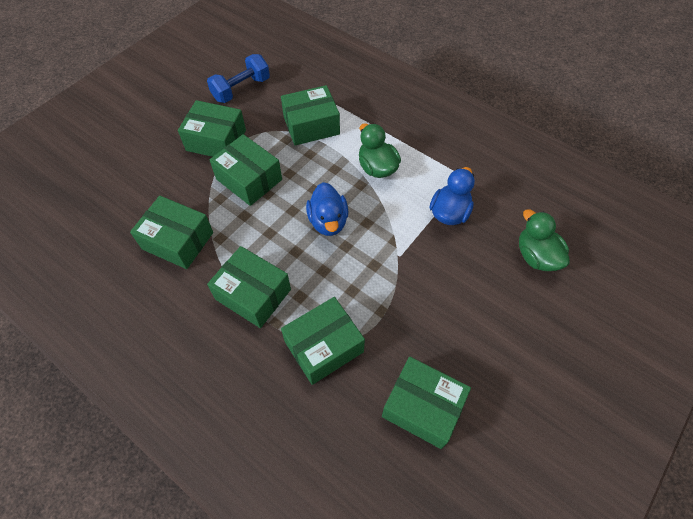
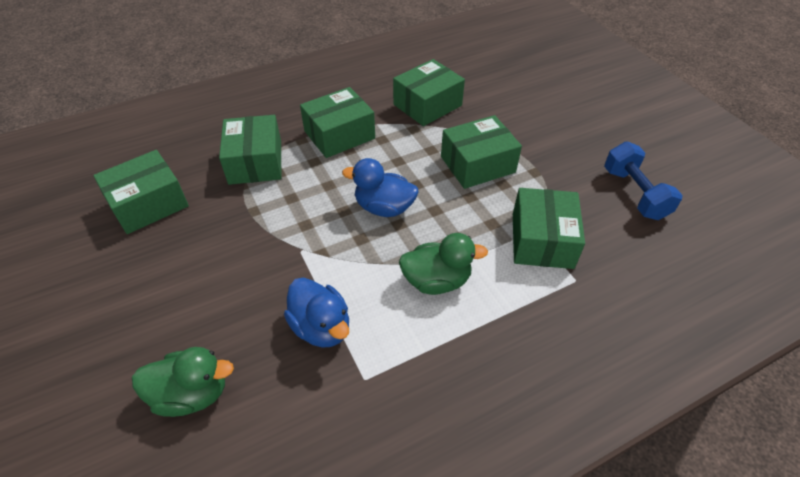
camera: 115 degrees right, 10 degrees down
green box [178,100,246,157] -> none

